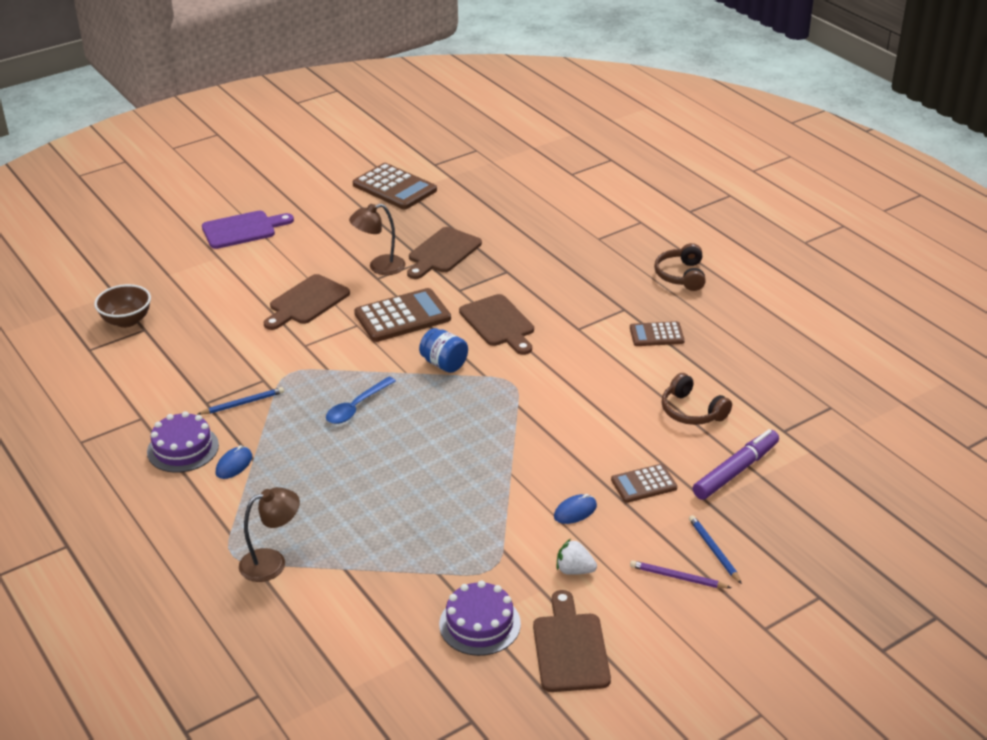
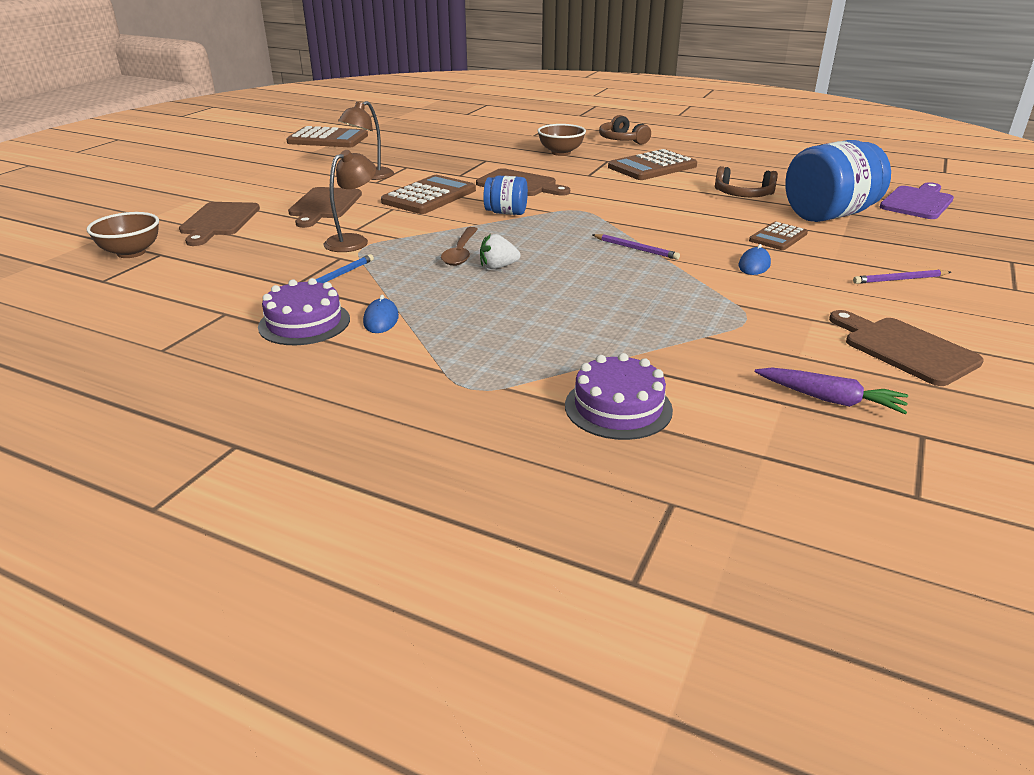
camera: 30 degrees left, 5 degrees down
purple cutting board [202,211,294,249] -> purple cutting board moved to [880,182,954,219]
brown lamp [239,487,300,582] -> brown lamp moved to [324,150,376,252]
blue spoon [326,376,396,424] -> brown spoon [441,227,478,266]
brown cutting board [407,227,482,279] -> brown cutting board moved to [179,202,260,246]
purple cake [439,581,521,656] -> purple cake moved to [565,353,673,440]
white strawberry [557,539,597,575] -> white strawberry moved to [480,234,520,269]
brown calculator [630,321,685,346] -> brown calculator [608,149,697,180], size x1.70
blue pencil [689,515,742,584] -> none
purple marker [693,429,779,500] -> blue jar [785,140,891,222]
none -> brown bowl [538,124,586,156]
none -> purple pencil [593,234,680,260]
none -> purple carrot [755,368,908,415]

